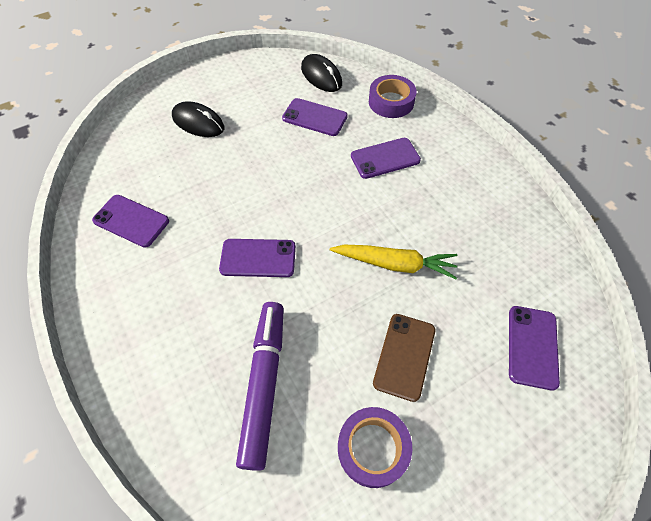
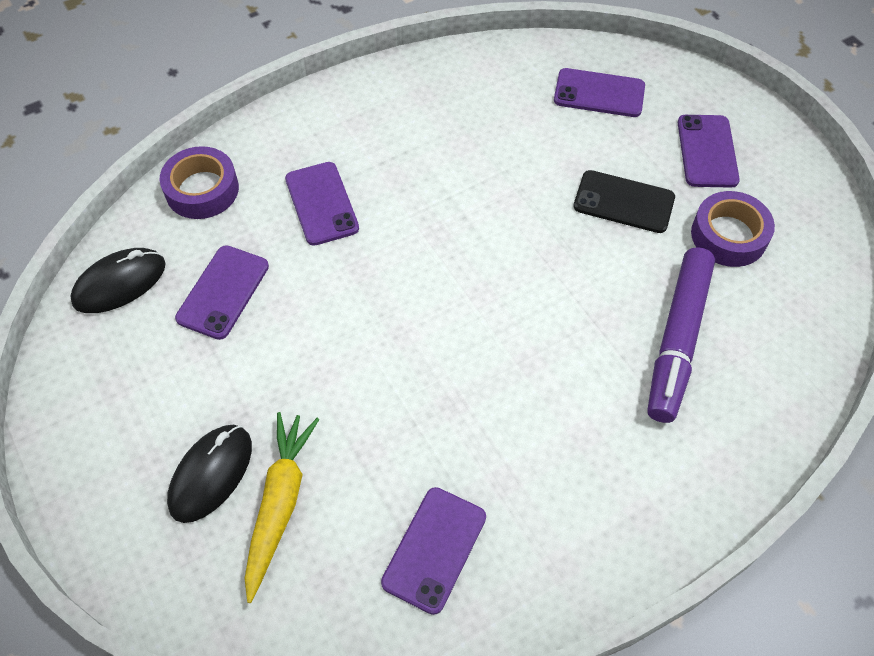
camera: 90 degrees left, 0 degrees up
purple phone [219,239,296,277] -> purple phone moved to [678,115,740,188]
purple marker [236,302,284,471] -> purple marker turned 75 degrees counterclockwise [647,247,715,423]
yellow carrot [330,245,457,279] -> yellow carrot moved to [244,412,319,603]
brown phone [373,314,435,402] -> black phone [574,170,675,233]

